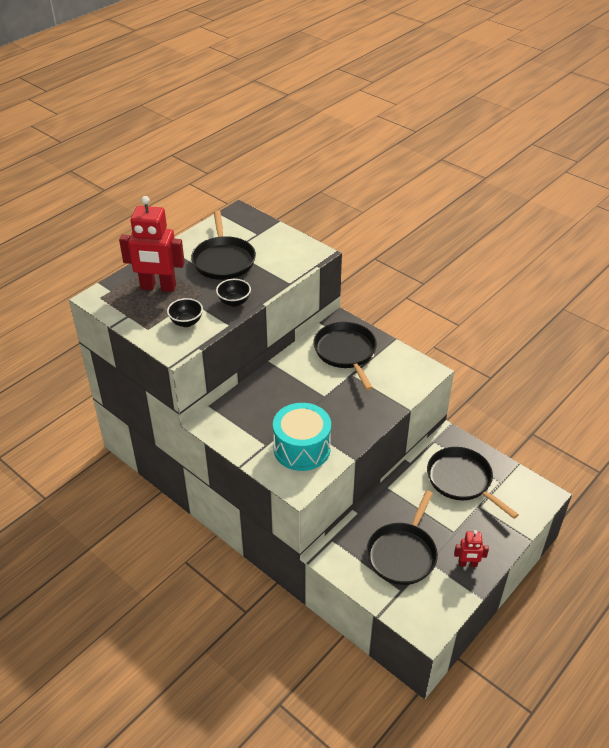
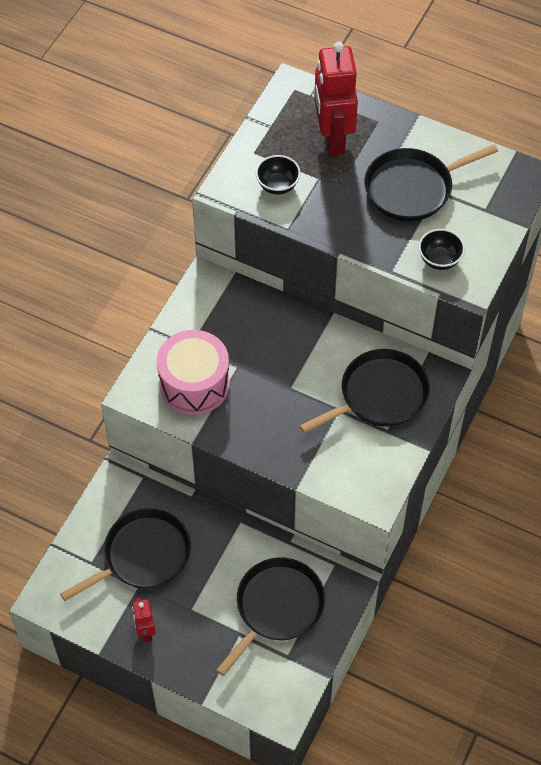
camera: 75 degrees right, 15 degrees up
black bowl [216,279,251,307] -> black bowl moved to [418,229,465,270]
turquoise drum [273,403,331,471] -> pink drum [157,330,230,415]
black pan [366,490,438,585] -> black pan turned 135 degrees clockwise [60,508,191,601]

